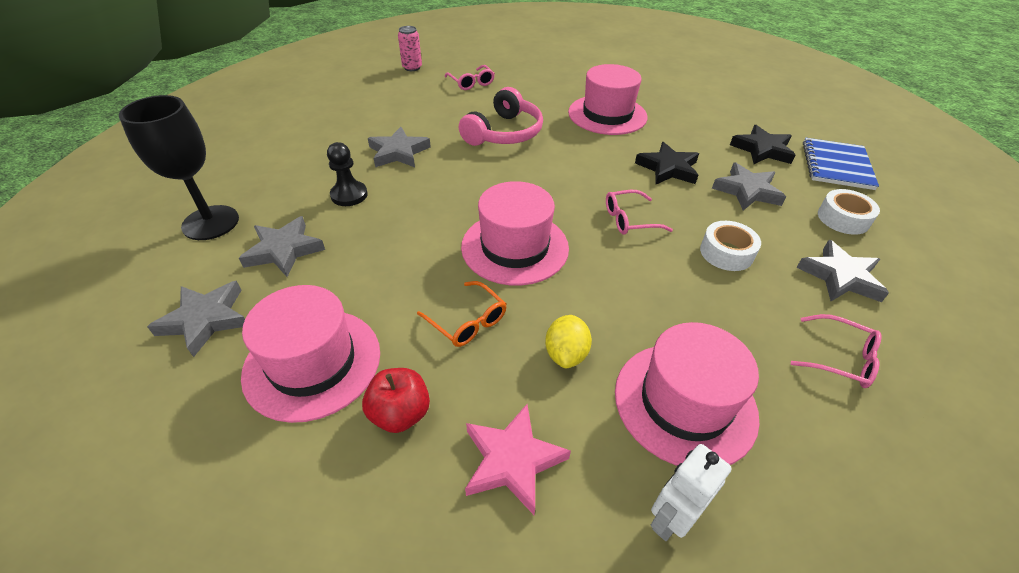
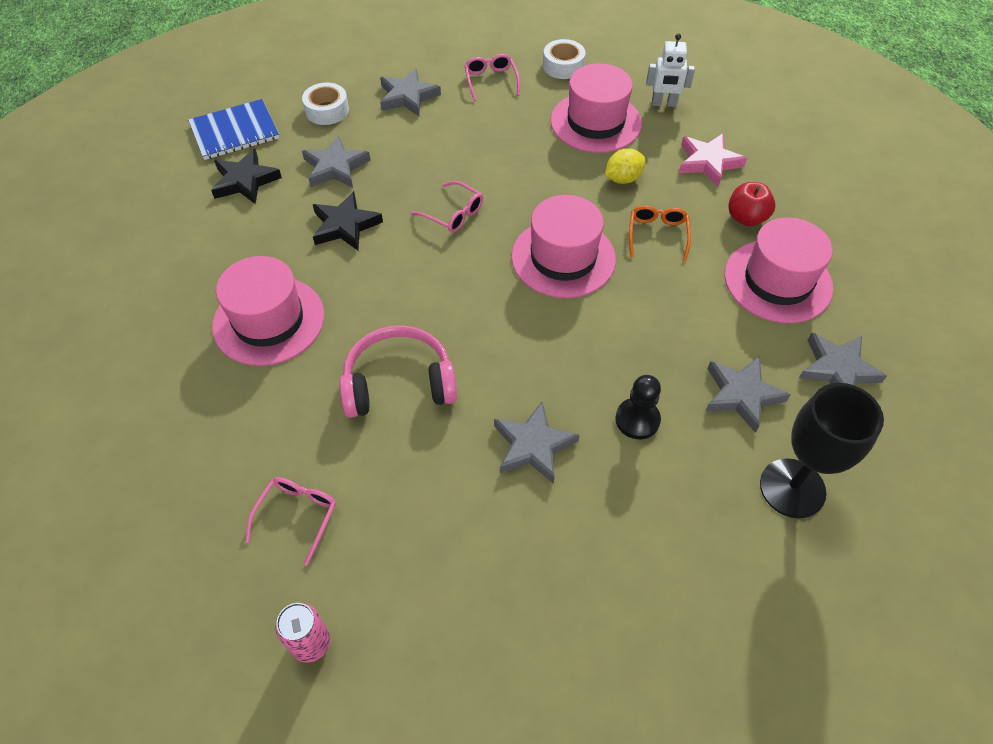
camera: 130 degrees left, 10 degrees up
white tape [700,221,761,271] -> white tape moved to [543,39,586,79]

